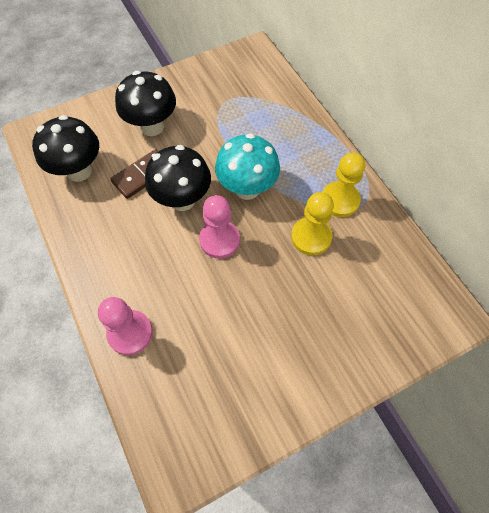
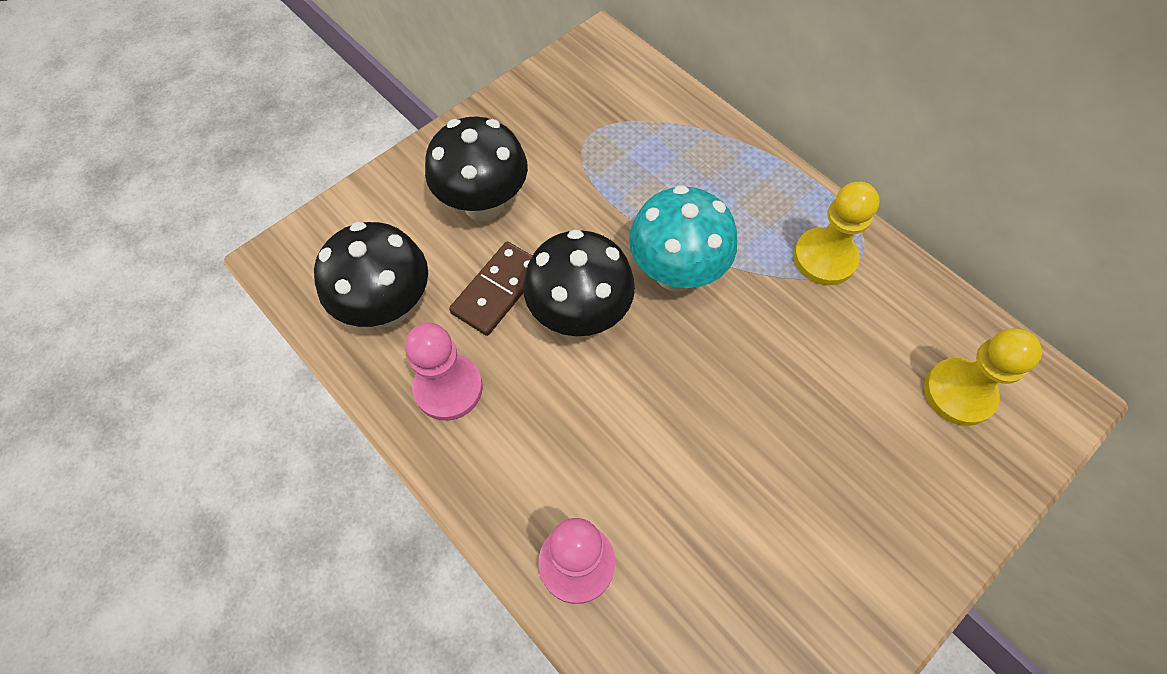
camera: 15 degrees left, 0 degrees up
pink pawn [199,195,240,259] -> pink pawn moved to [405,323,483,421]
yellow pawn [291,192,334,256] -> yellow pawn moved to [924,328,1042,426]

